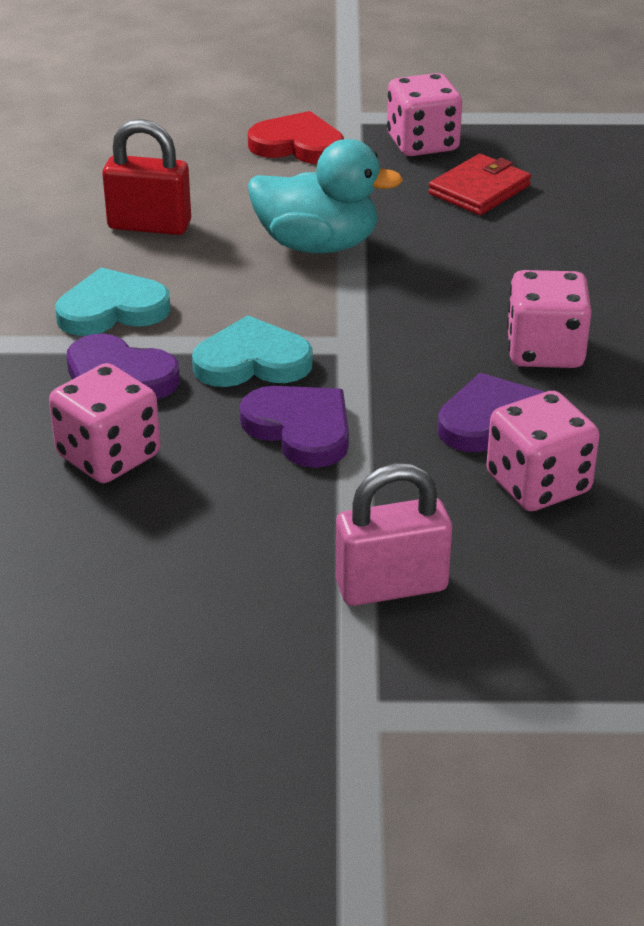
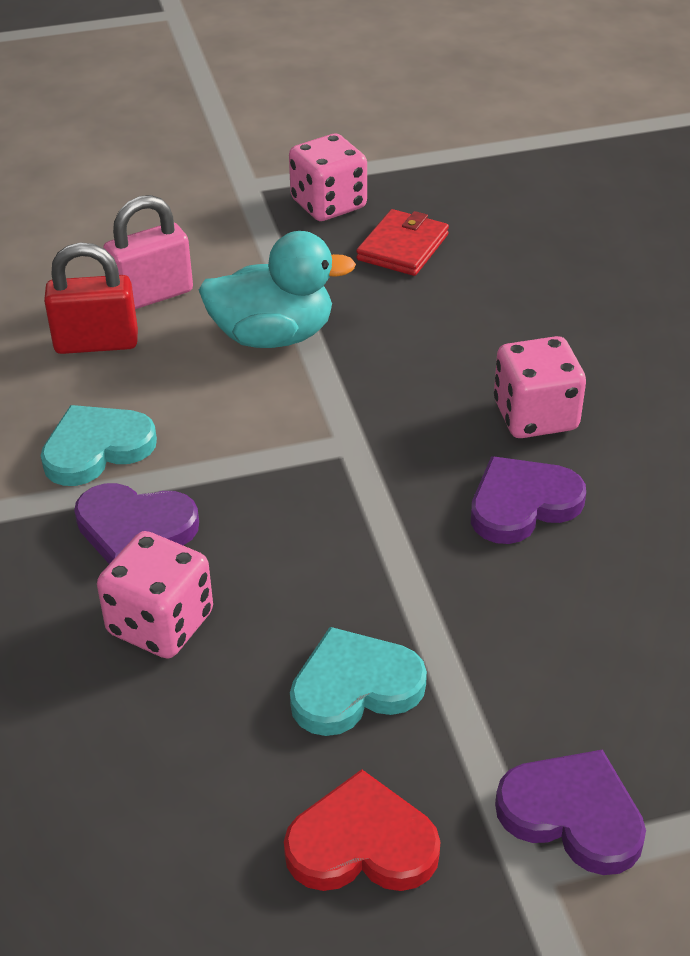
camera: 15 degrees left, 5 degrees up
turquoise heart [192,315,313,387] -> turquoise heart moved to [290,627,427,736]
purple heart [240,386,349,468] -> purple heart moved to [495,749,646,875]
red heart [248,111,344,164] -> red heart moved to [284,769,440,891]
pink padlock [336,463,452,606] -> pink padlock moved to [103,195,193,309]
pink dice [486,391,599,511] -> none

